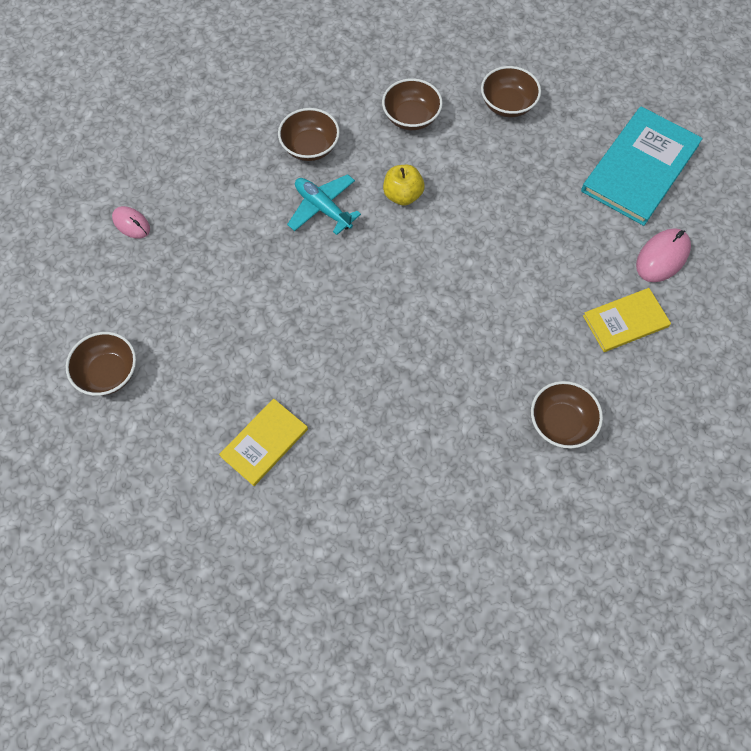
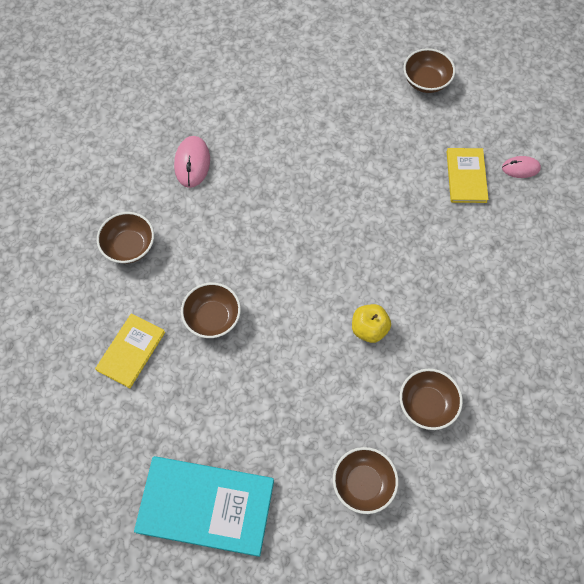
camera: 140 degrees right, 0 degrees up
yellow book [219,398,308,486] -> yellow book moved to [447,148,489,203]
brown bowl [278,108,340,161] -> brown bowl moved to [181,283,241,338]
turquoise plane [287,174,361,235] -> none
turquoise book [581,107,703,226] -> turquoise book turned 75 degrees counterclockwise [134,456,274,557]
pink mouse [636,228,691,282] -> pink mouse moved to [174,136,210,188]

